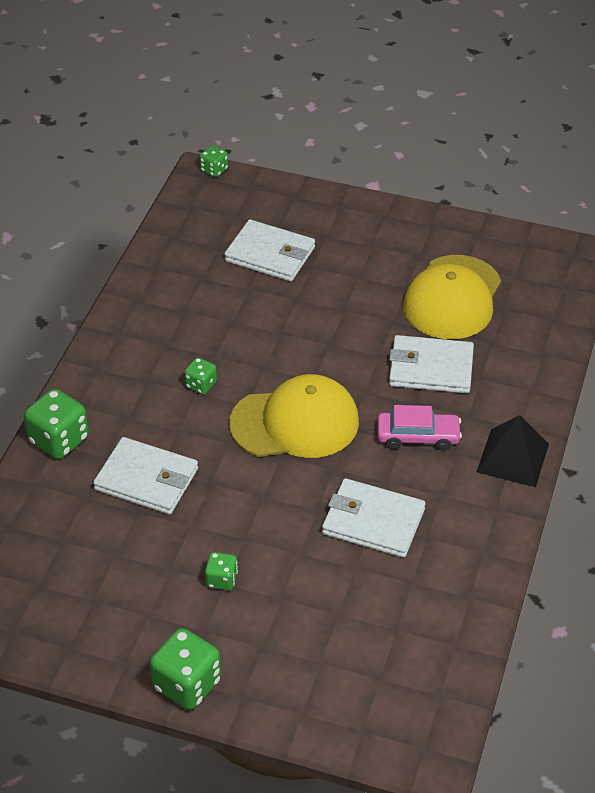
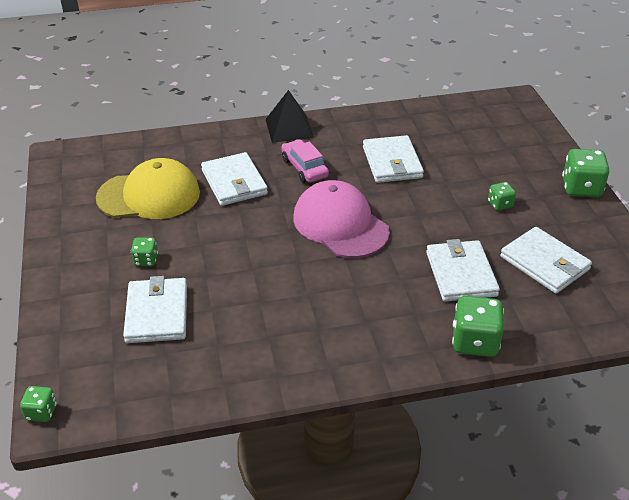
camera: 120 degrees left, 5 degrees down
green dice [184,358,217,394] -> green dice moved to [131,237,158,266]
yellow cap [229,374,359,458] -> pink cap [293,180,390,258]
none -> white wallet [500,227,592,294]

